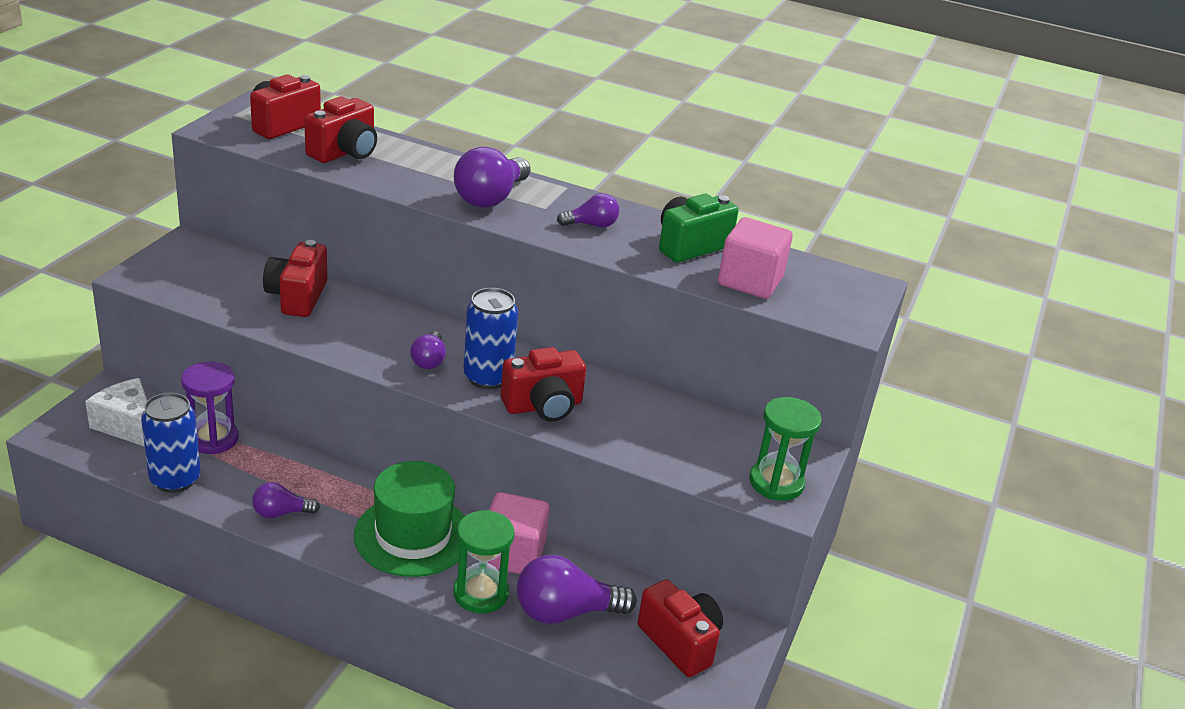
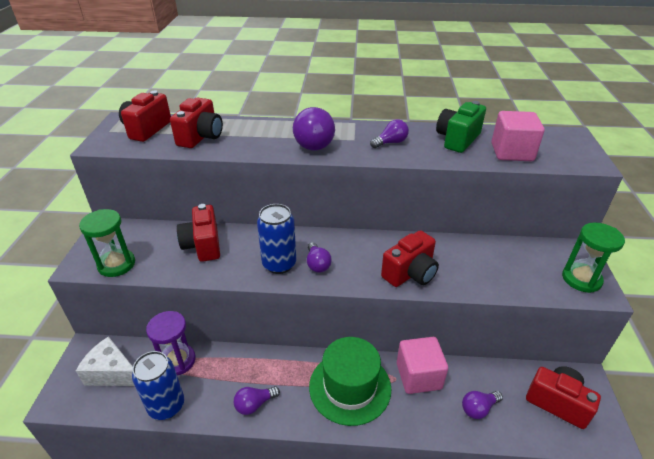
camera: 15 degrees left, 5 degrees up
green hourglass [453,510,515,613] -> green hourglass moved to [79,209,135,277]
blue can [463,288,518,389] -> blue can moved to [257,204,296,274]
purple light bulb [517,555,637,624] -> purple light bulb [462,391,503,419], size x0.56

